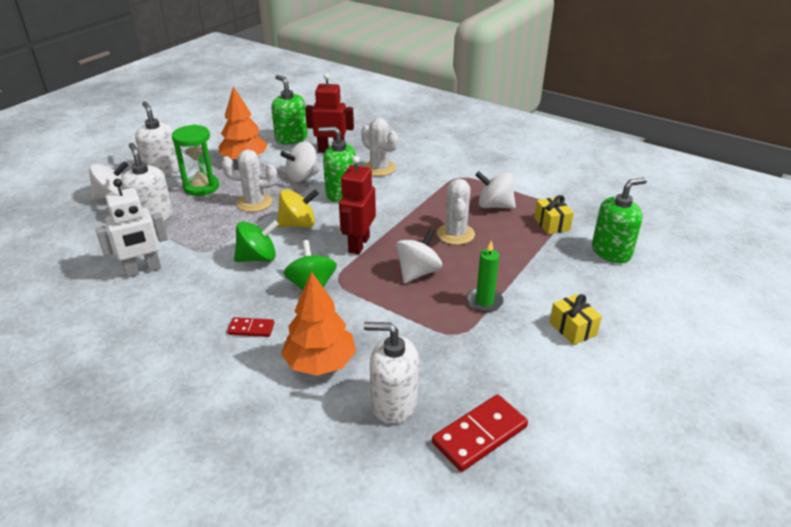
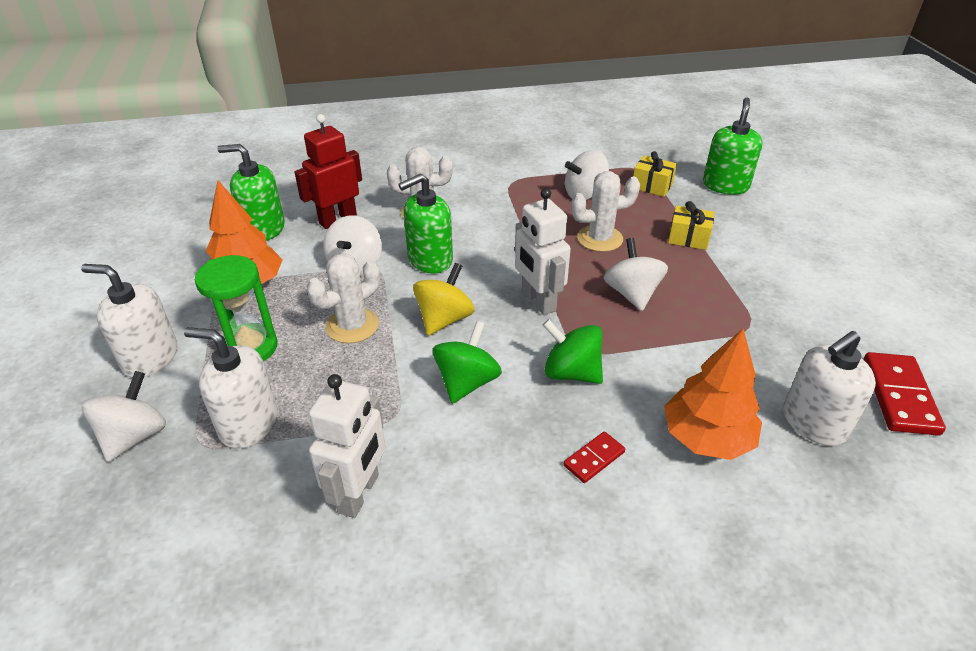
camera: 45 degrees left, 5 degrees up
red robot [339,156,376,254] -> white robot [515,188,571,315]
white cactus [437,179,475,245] -> white cactus turned 60 degrees counterclockwise [571,171,640,252]
green candle [467,240,504,312] -> none
yellow gift [550,294,602,345] -> yellow gift moved to [668,201,715,250]

